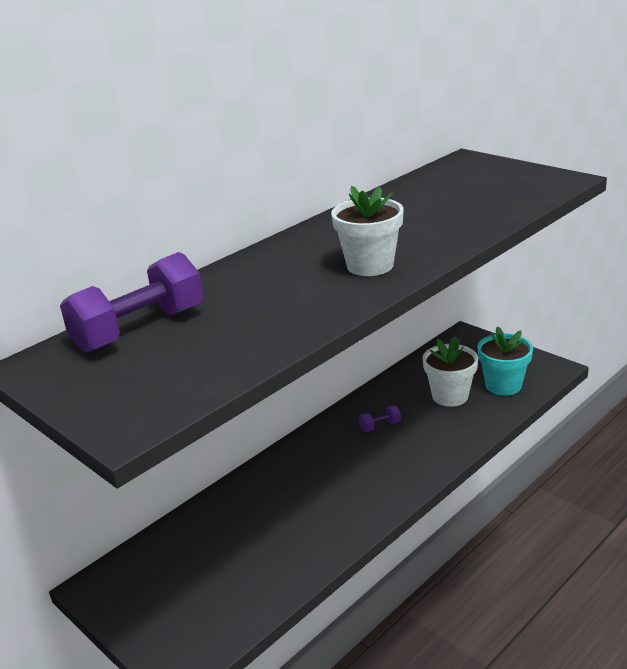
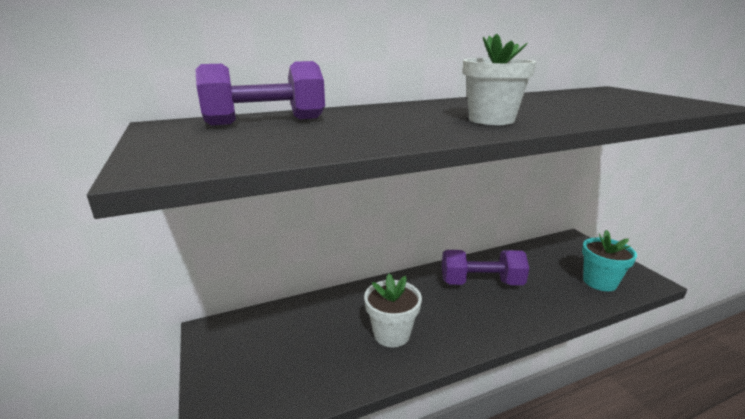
camera: 20 degrees right, 5 degrees down
purple dumbbell [359,405,401,432] -> purple dumbbell [442,250,529,285], size x2.39
white flower pot [423,336,478,407] -> white flower pot moved to [364,274,422,347]

